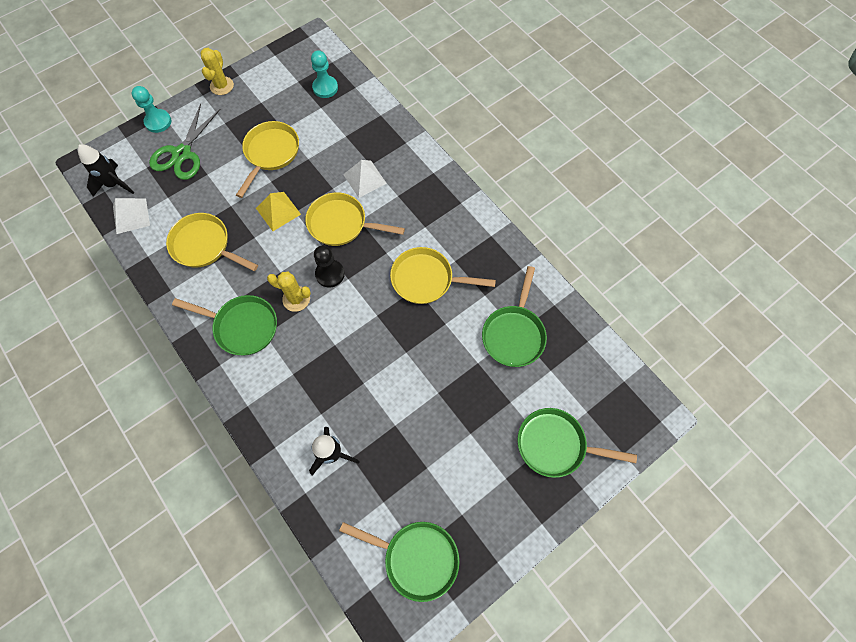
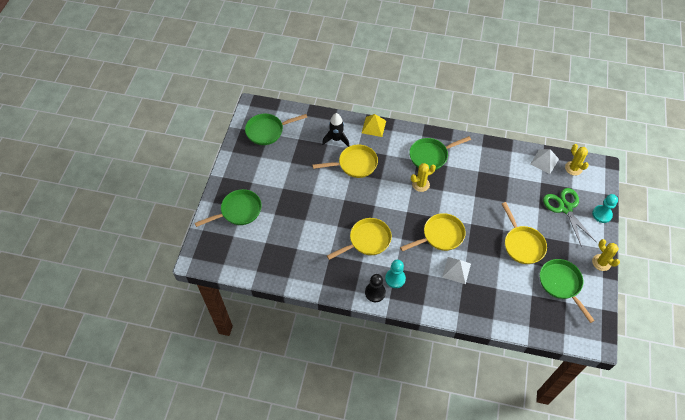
camera: 140 degrees right, 10 degrees down
black rocket [78,144,134,197] -> yellow cactus [565,144,589,176]
yellow pan [166,213,258,271] -> yellow pan moved to [312,145,378,178]
yellow pyramid [256,192,301,231] -> yellow pyramid moved to [362,114,386,137]
turquoise pawn [311,50,338,98] -> turquoise pawn moved to [385,260,406,288]
black pawn [314,245,345,288] -> black pawn moved to [365,274,386,302]
green pan [482,266,547,367] -> green pan moved to [540,259,595,323]

